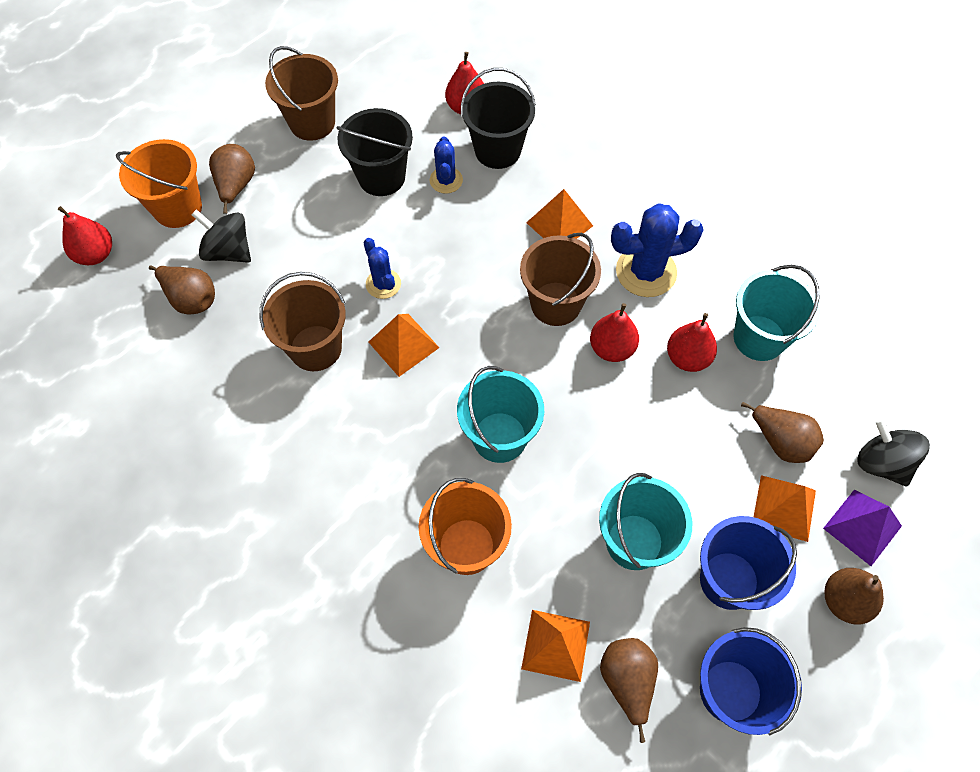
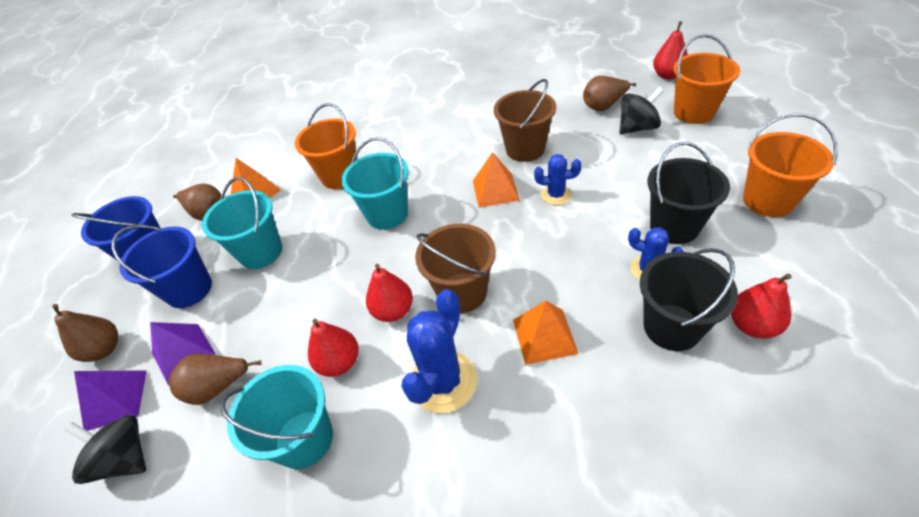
camera: 130 degrees right, 15 degrees down
brown pear [209,144,255,214] -> none
brown bucket [265,46,338,141] -> orange bucket [743,113,838,217]
orange pyramid [754,475,816,542] -> purple pyramid [150,322,216,386]
black spinning top [857,418,930,486] -> black spinning top turned 150 degrees counterclockwise [65,415,146,484]

